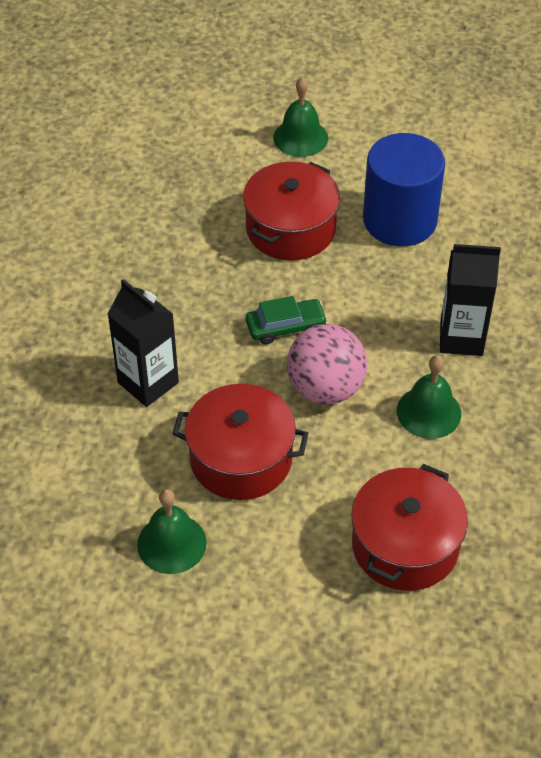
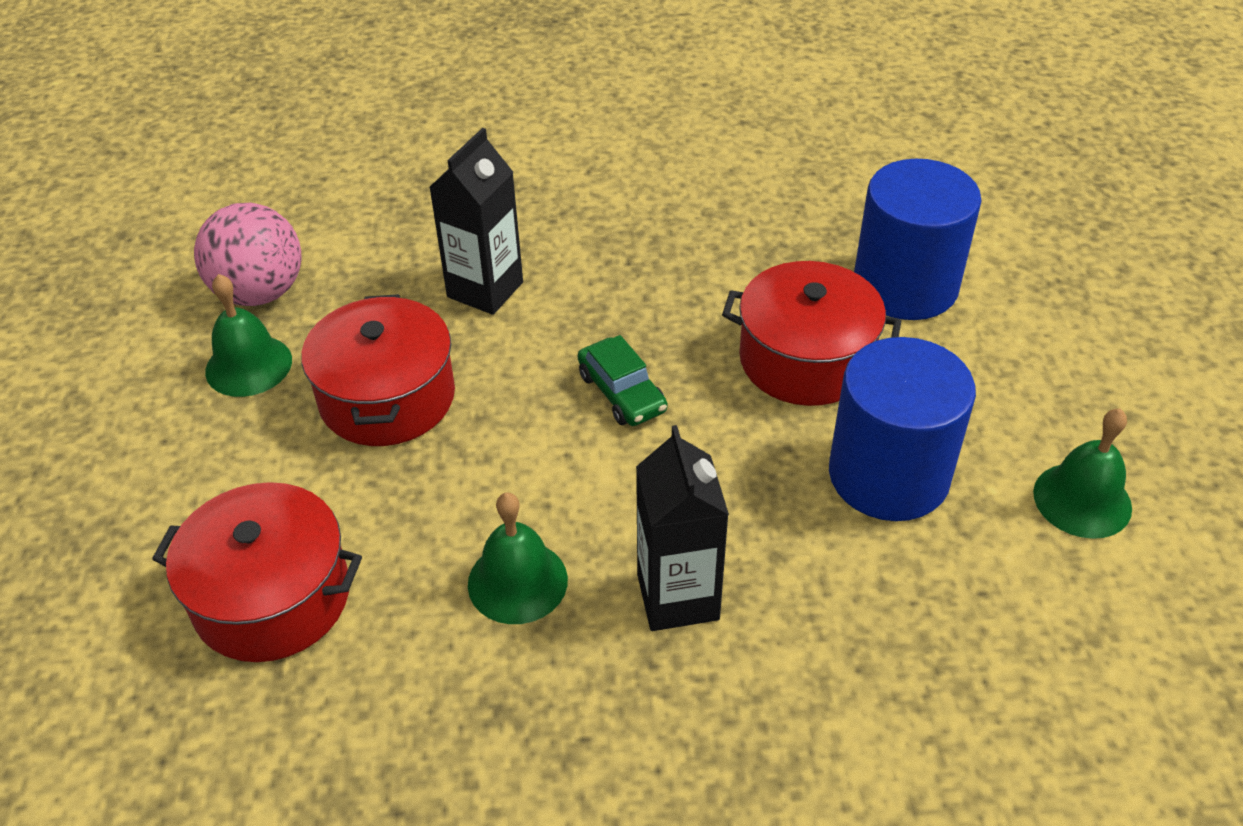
camera: 75 degrees right, 5 degrees down
green bell [273,77,328,157] -> green bell moved to [1033,409,1132,539]
pink ball [287,324,367,405] -> pink ball moved to [194,203,301,306]
none -> blue cylinder [854,159,982,320]

